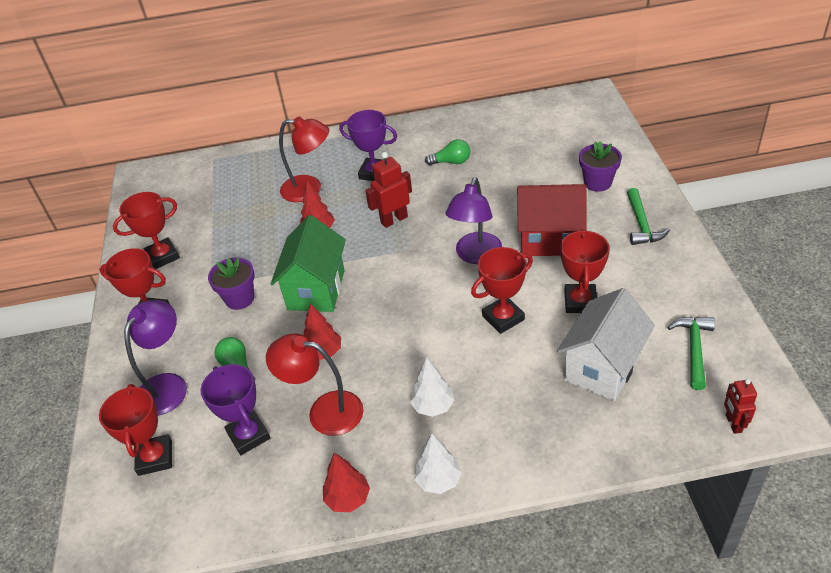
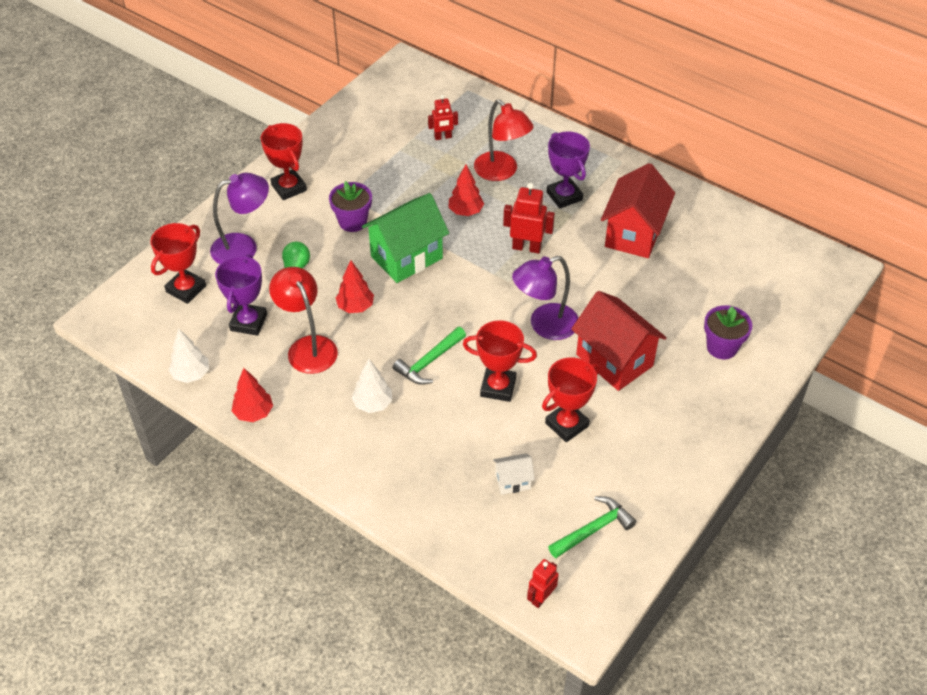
camera: 40 degrees right, 5 degrees up
red trophy [113,192,180,269] -> none
white tree [414,433,462,494] -> white tree moved to [169,328,209,383]
green light bulb [425,139,470,165] -> red house [601,163,675,258]
white house [557,288,655,401] -> white house [493,453,535,495], size x0.47
green hammer [627,188,670,245] -> green hammer moved to [393,327,466,385]
none -> red robot [428,95,458,140]

